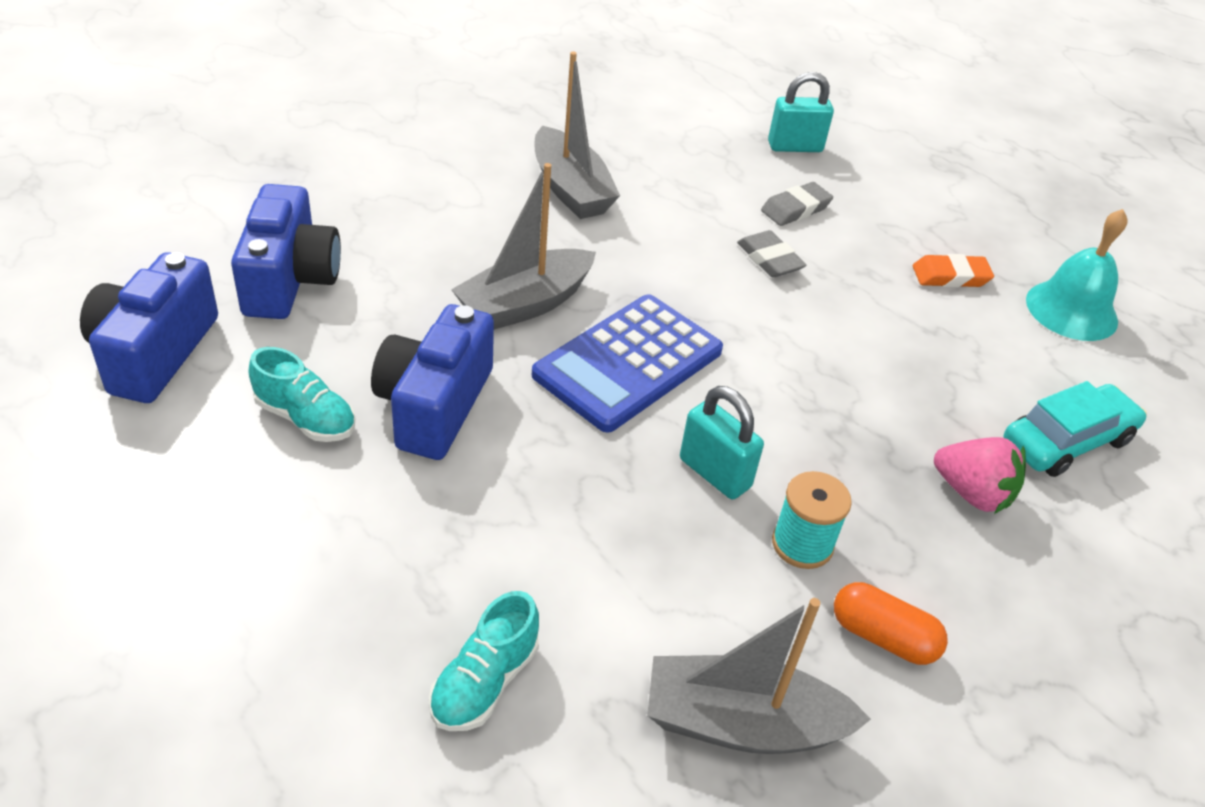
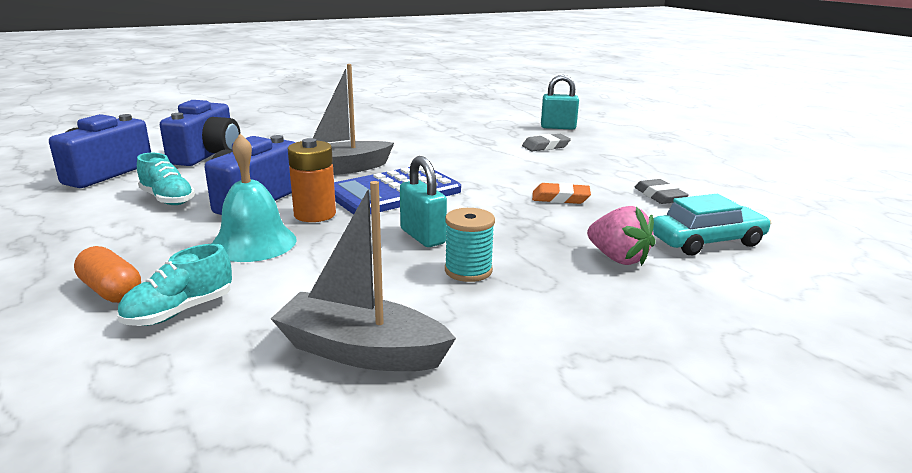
camera: 15 degrees right, 20 degrees down
grey boat [534,52,620,219] -> none
grey eraser [737,230,807,277] -> grey eraser moved to [634,179,689,204]
orange capsule [834,582,948,665] -> orange capsule moved to [74,246,141,303]
orange eraser [913,254,994,288] -> orange eraser moved to [532,183,591,204]
turquoise bell [1026,209,1128,341] -> turquoise bell moved to [212,134,297,262]
none -> orange battery [288,138,336,222]

